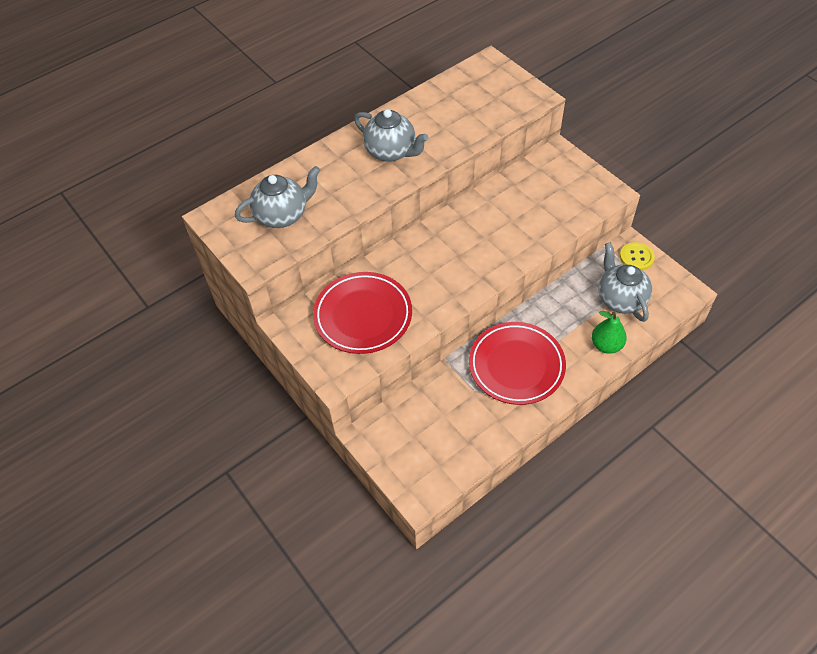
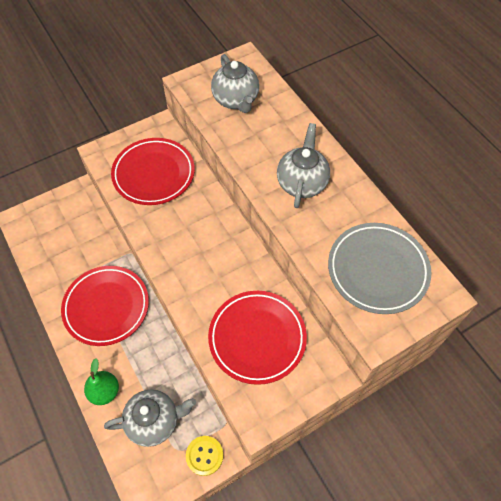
camera: 95 degrees right, 5 degrees up
grey teapot [354,109,428,162] -> grey teapot turned 150 degrees clockwise [277,123,330,208]
none -> red plate [208,291,307,385]
none -> grey plate [328,223,431,314]

